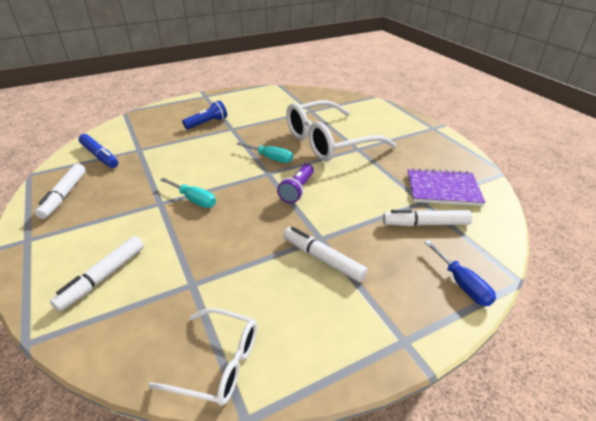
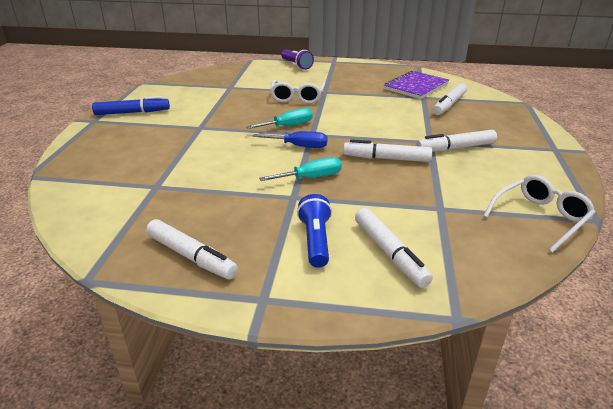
camera: 55 degrees left, 5 degrees down
blue marker [79,134,118,168] -> blue marker moved to [92,96,170,115]
blue flashlight [182,100,227,129] -> blue flashlight moved to [297,194,332,268]
purple flashlight [277,164,314,203] -> purple flashlight moved to [281,49,314,70]
white glasses [286,100,396,162] -> white glasses [270,80,325,104], size x0.54
blue screwdriver [425,240,496,306] -> blue screwdriver moved to [252,131,327,148]
none -> white marker [343,139,432,162]

